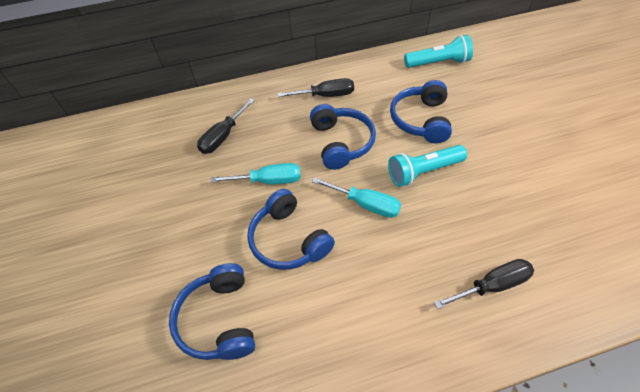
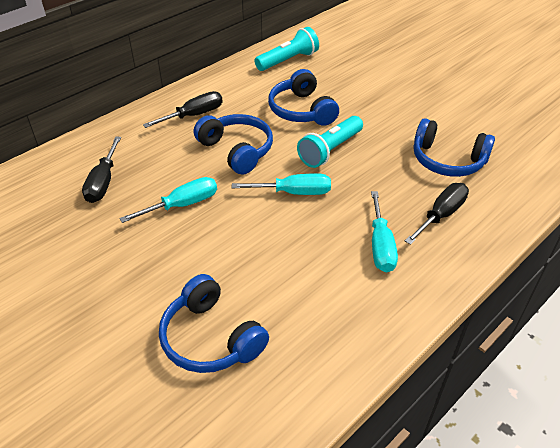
camera: 30 degrees left, 10 degrees down
blue headphones [247,189,335,270] -> blue headphones moved to [414,118,495,177]
none -> turquoise screwdriver [371,191,398,273]

